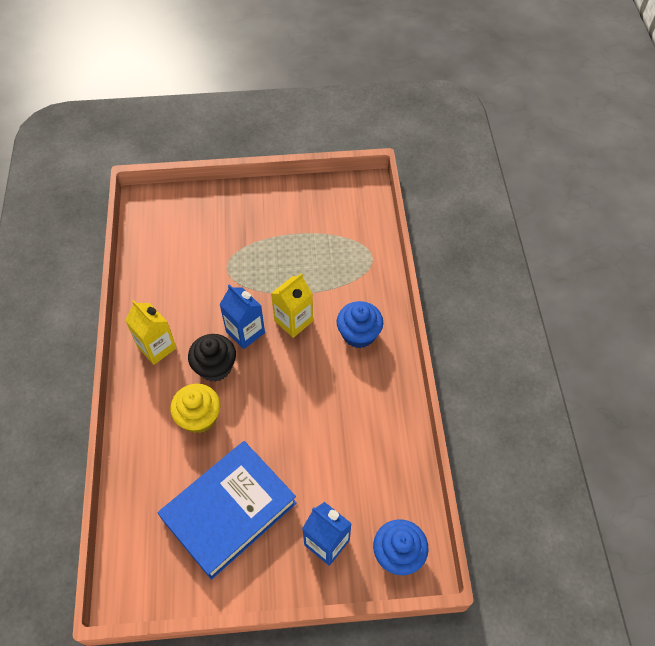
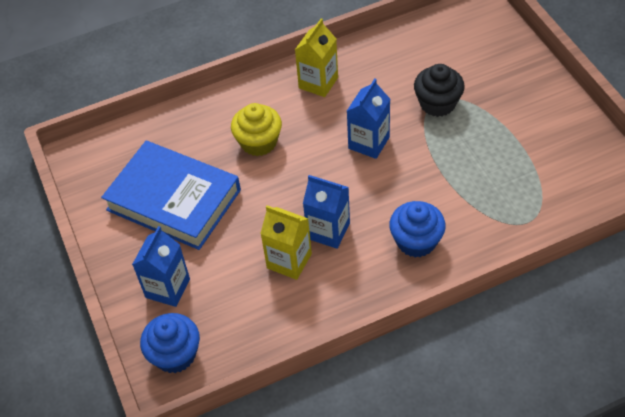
camera: 75 degrees right, 5 degrees down
black cupcake [188,334,236,382] -> black cupcake moved to [414,64,465,117]
yellow carton [271,273,313,338] -> yellow carton moved to [260,205,312,280]
none -> blue carton [303,175,350,249]

